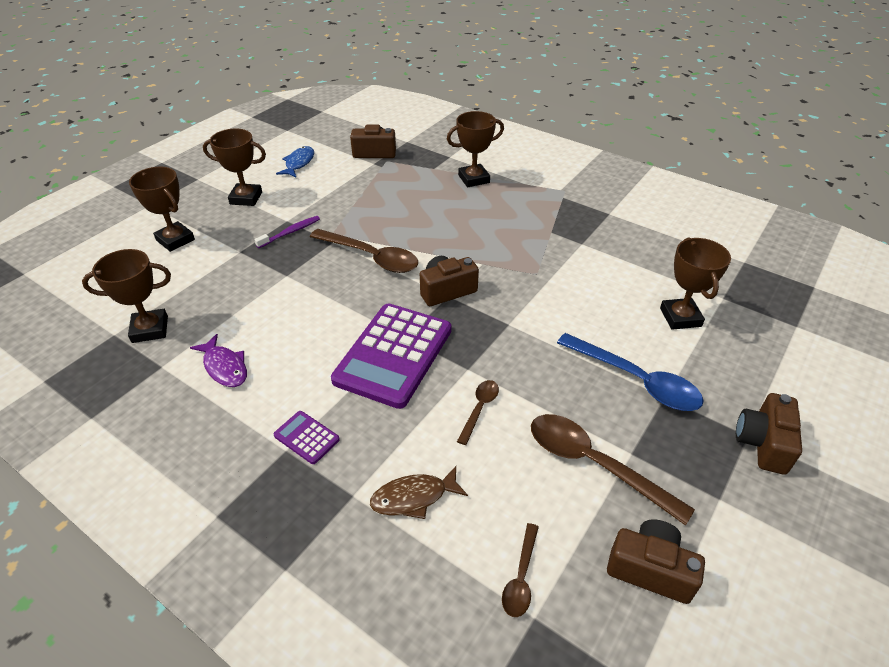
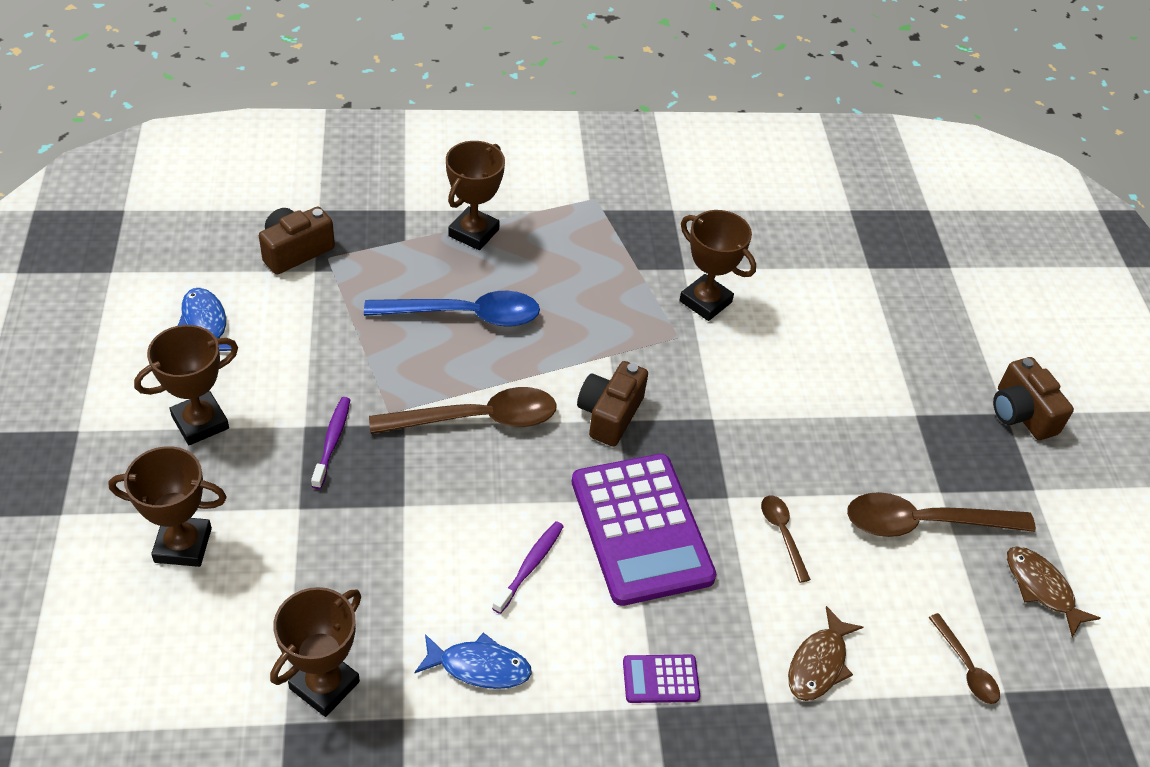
camera: 45 degrees left, 5 degrees up
purple fish [190,334,247,387] -> blue fish [415,633,532,689]
blue spoon [557,333,704,411] -> blue spoon moved to [364,291,540,327]
brown camera [607,519,705,604] -> brown fish [1007,546,1100,637]
brown trophy [660,238,731,330] -> brown trophy moved to [679,210,756,321]
none -> purple toothbrush [492,521,564,614]

